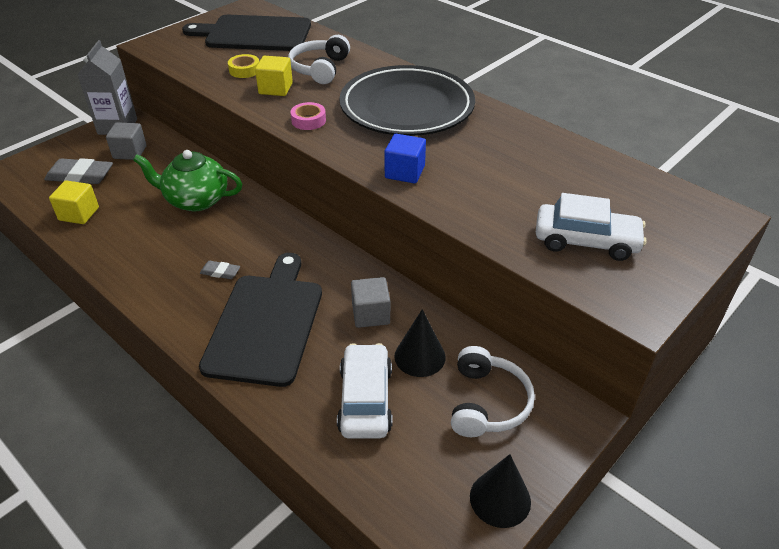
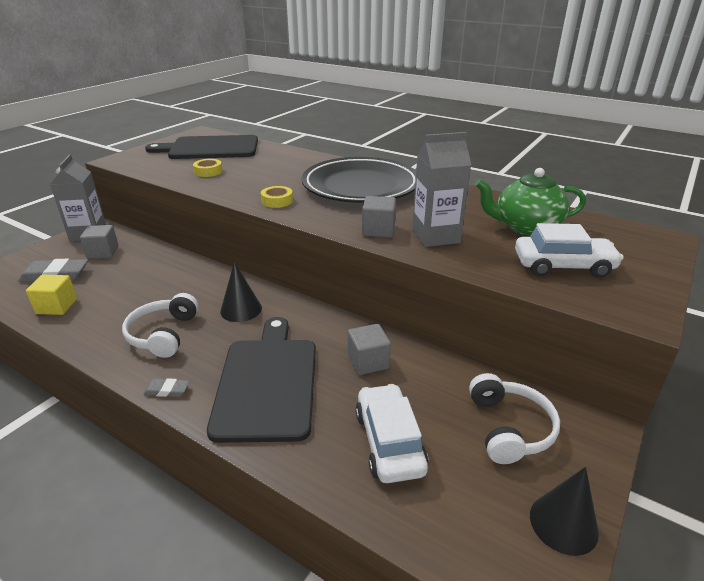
camera: 10 degrees left, 10 degrees down
green teapot [133,150,242,211] -> green teapot moved to [475,168,586,236]
grey eraser [200,261,240,279] -> grey eraser moved to [143,378,190,397]
yellow cube [255,56,293,96] -> none
white headphones [288,35,350,84] -> white headphones moved to [122,293,199,358]
pink tape [291,102,326,130] -> yellow tape [261,186,293,208]
blue cube [385,134,426,184] -> grey cube [362,196,396,238]
black cone [394,309,445,377] -> black cone moved to [220,262,262,322]
none -> grey carton [412,132,471,247]

